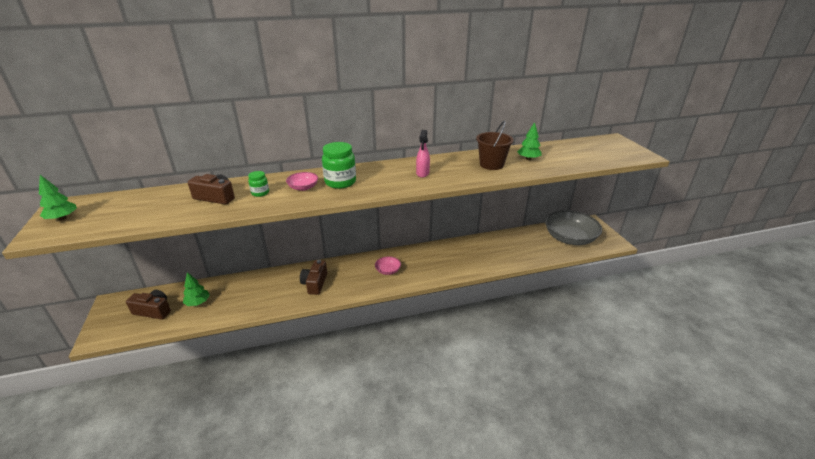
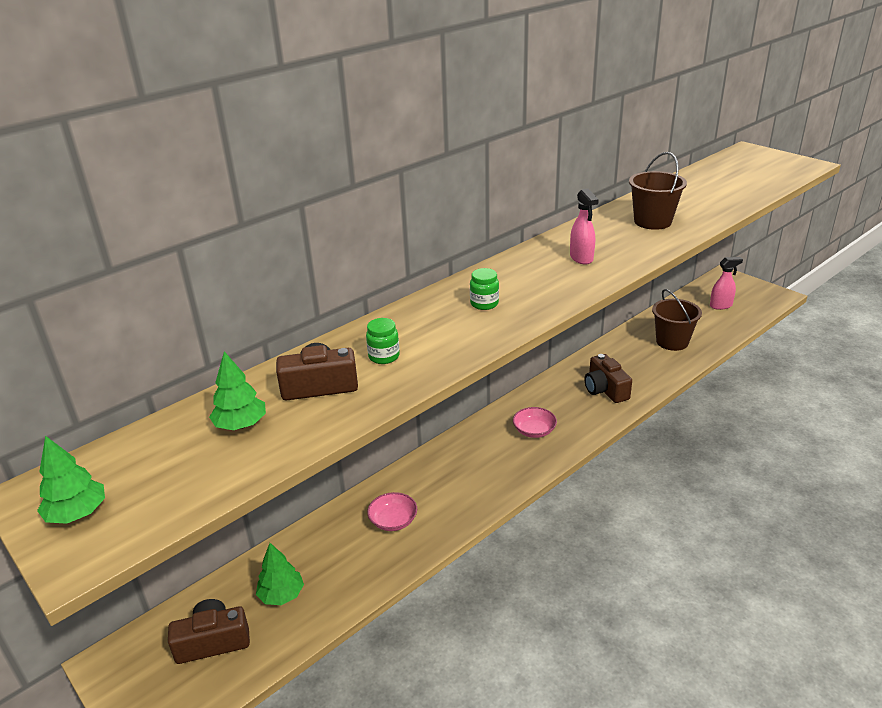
camera: 25 degrees left, 0 degrees up
pink bowl [286,172,318,191] -> pink bowl moved to [367,492,417,531]
brown camera [300,260,327,295] -> brown camera moved to [585,354,632,403]
green jar [322,142,356,189] -> green jar [470,268,499,310], size x0.53
green tree [517,122,542,160] -> green tree moved to [209,351,266,430]
grey bowl [545,210,602,245] -> pink spray bottle [710,257,743,310]
none -> brown bucket [652,289,702,351]

